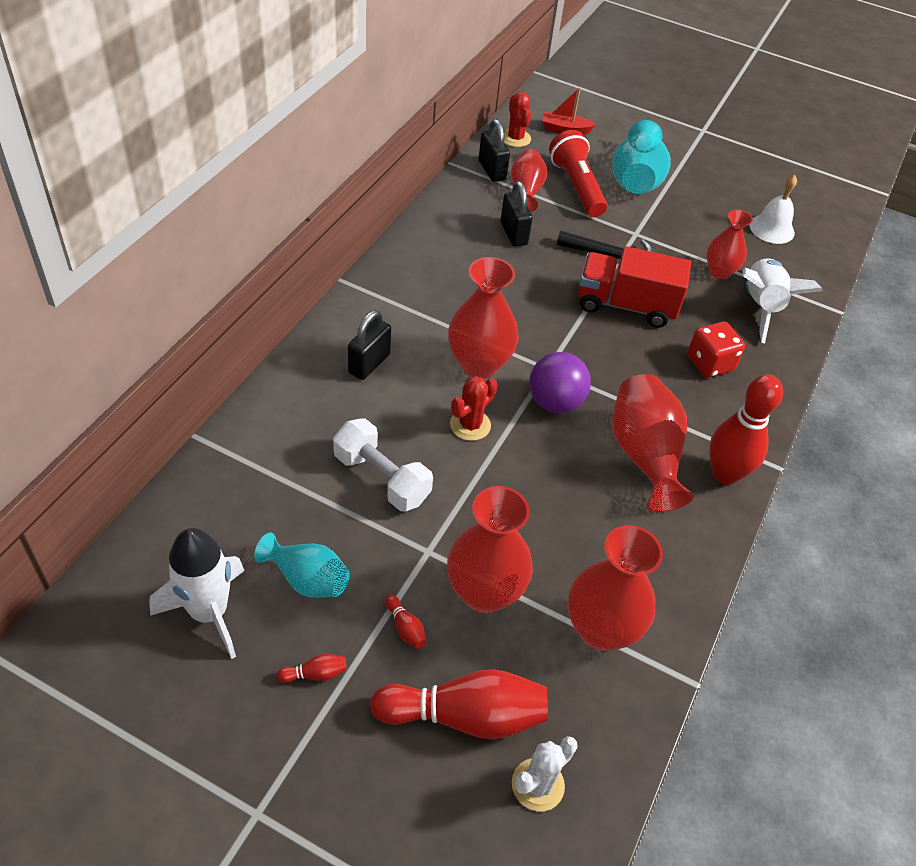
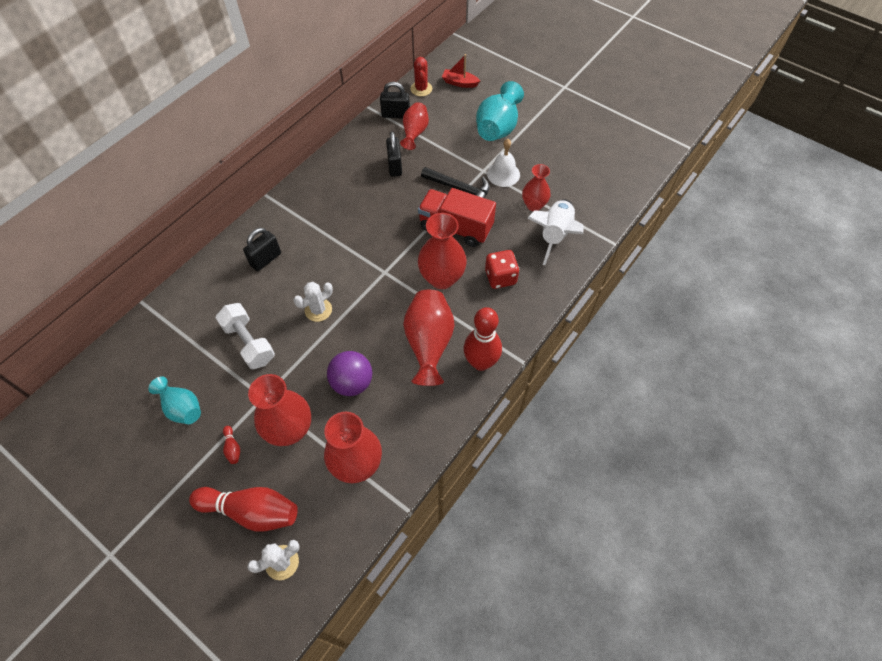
camera: 15 degrees right, 10 degrees up
white rocket [149,528,245,659] -> none
red bowling pin [276,654,347,683] -> none
red vase [448,257,519,379] -> red vase moved to [418,213,467,289]
red cactus [450,376,497,441] -> white cactus [293,282,333,322]
black padlock [479,119,510,182] -> black padlock turned 75 degrees counterclockwise [380,82,410,118]
purple ball [529,352,591,413] -> purple ball moved to [327,351,372,396]
red flashlight [549,130,607,217] -> none
white bell [750,175,797,244] -> white bell moved to [487,139,520,187]

